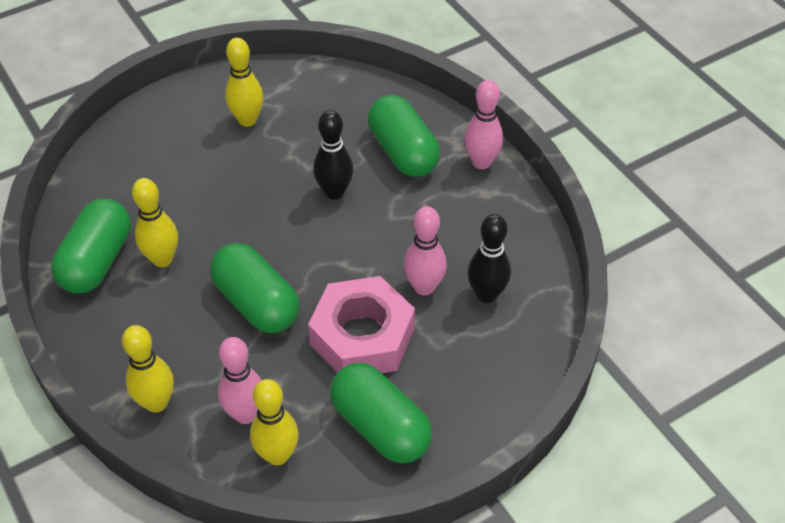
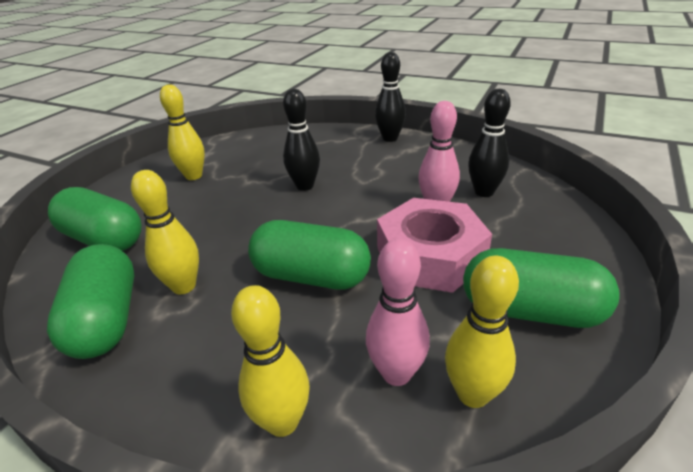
camera: 30 degrees left, 15 degrees down
green capsule [368,95,440,177] -> green capsule moved to [48,187,142,251]
pink bowling pin [464,80,503,169] -> black bowling pin [375,52,406,142]

